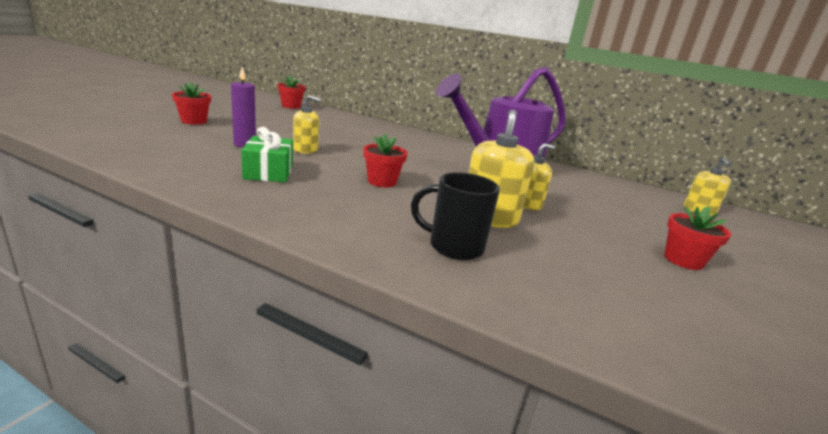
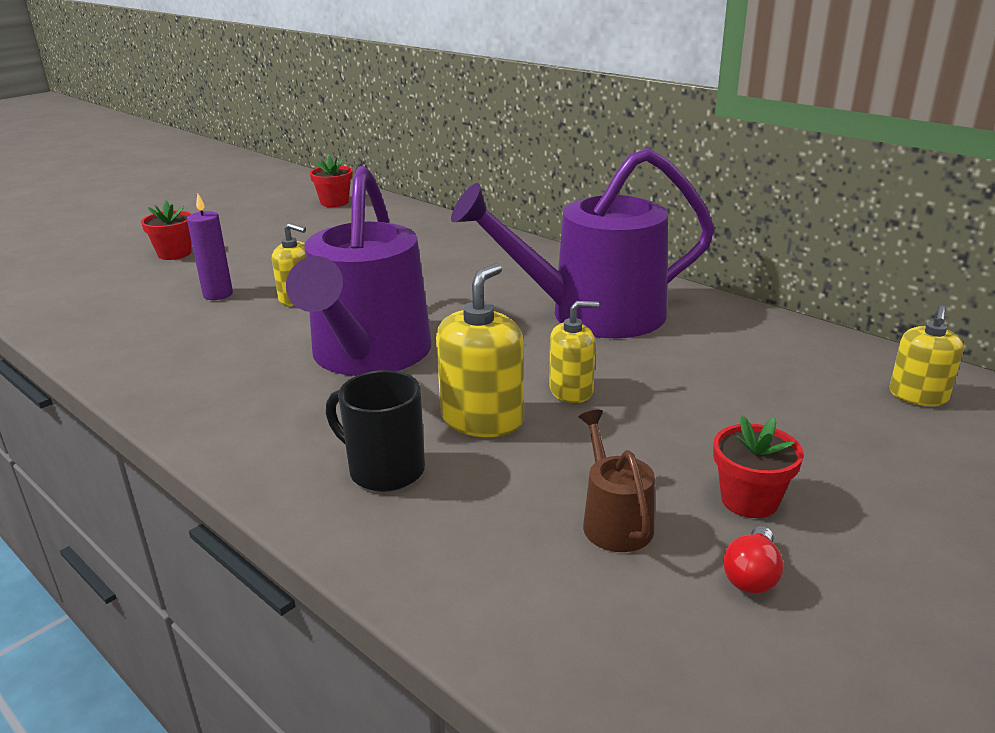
camera: 20 degrees right, 5 degrees up
green gift [241,127,293,182] -> none
red flower pot [363,134,408,187] -> purple watering can [286,166,432,376]
none -> brown watering can [579,410,655,552]
none -> red light bulb [723,526,784,594]

